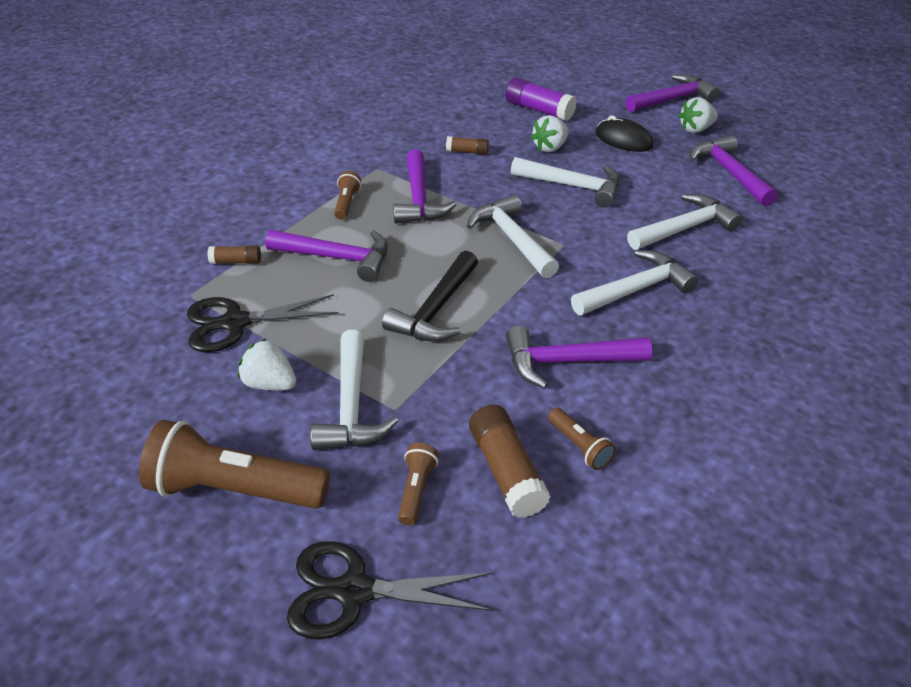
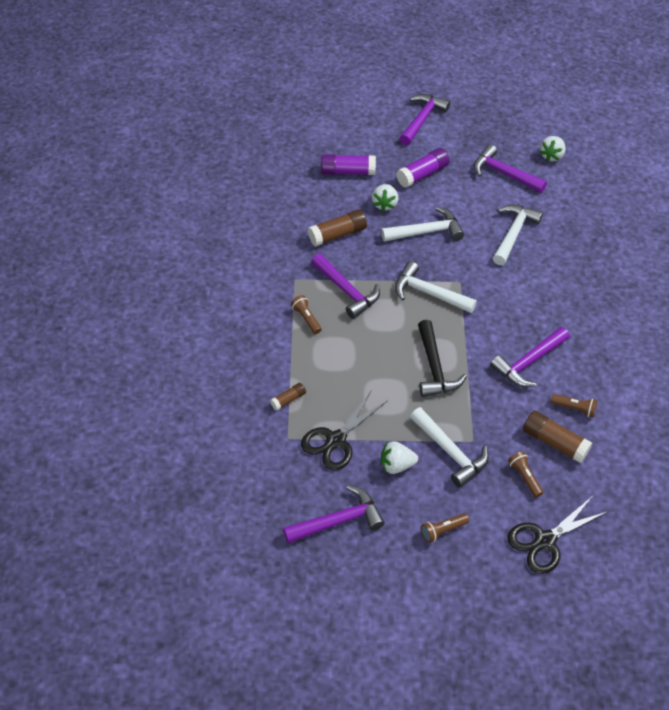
camera: 35 degrees left, 10 degrees up
brown flashlight [139,420,330,509] -> brown flashlight [421,513,469,543], size x0.47
purple hammer [265,230,388,282] -> purple hammer moved to [283,485,385,543]
brown glue stick [446,136,489,155] -> brown glue stick [308,210,367,246], size x1.80
white hammer [571,250,698,315] -> none
black mouse [596,115,653,152] -> purple glue stick [396,148,450,188]
white strawberry [678,97,718,133] -> white strawberry moved to [539,136,566,162]

